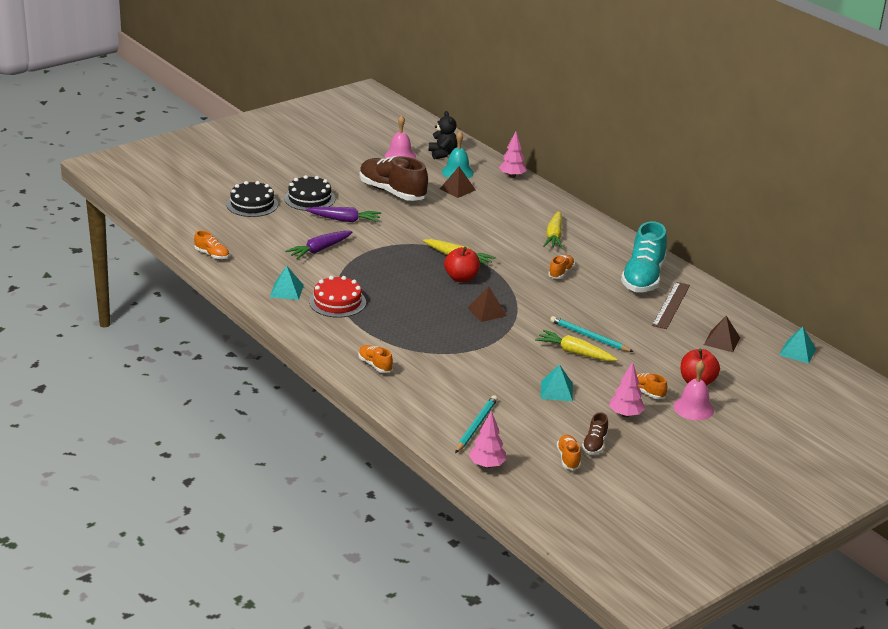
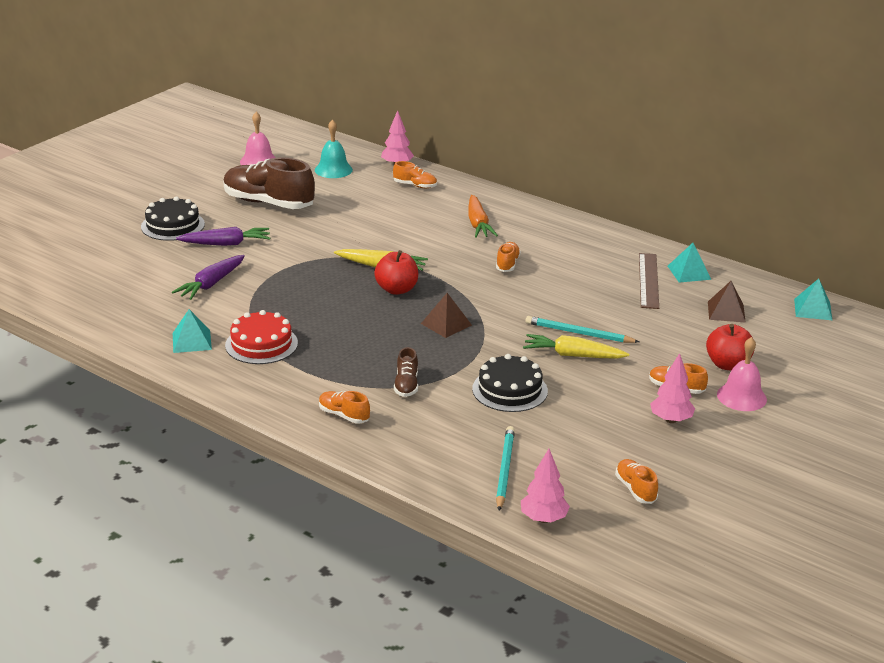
camera: 15 degrees left, 0 degrees up
orange shoe [194,230,229,259] -> orange shoe moved to [393,161,437,188]
black cake [226,181,278,217] -> black cake moved to [472,354,548,412]
black teddy bear [429,111,457,160] -> none
brown pyramid [440,166,476,198] -> none
turquoise pyramid [541,364,573,402] -> turquoise pyramid moved to [668,243,711,283]
yellow carrot [543,211,562,249] -> orange carrot [468,195,498,238]
brown shoe [582,412,608,455] -> brown shoe moved to [394,347,418,397]
turquoise shoe [621,221,667,292] -> none

